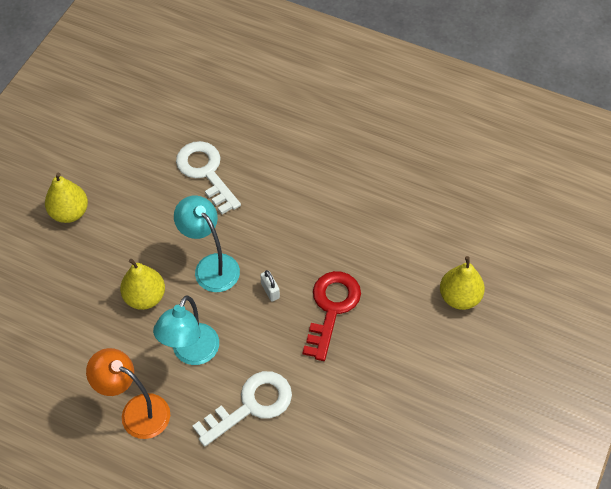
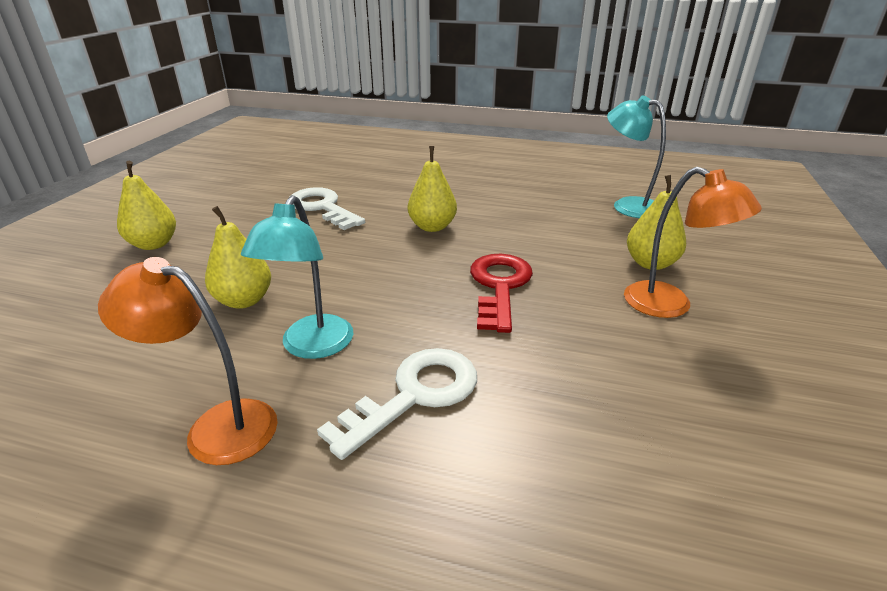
camera: 10 degrees left, 25 degrees down
turquoise lamp [174,196,240,292] -> turquoise lamp moved to [607,96,666,218]
white padlock [260,270,280,301] -> none
none -> yellow pear [408,146,457,232]
none -> orange lamp [624,167,762,318]

